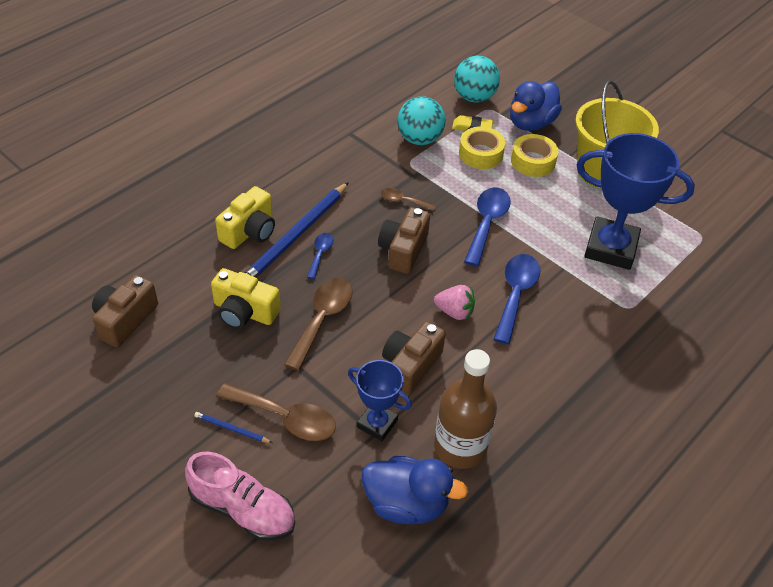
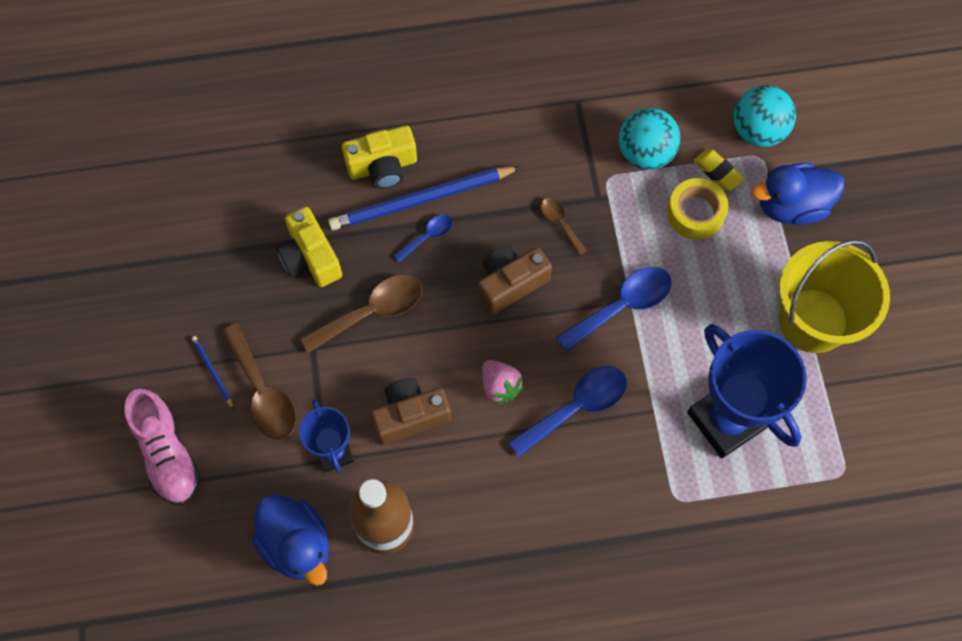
camera: 40 degrees right, 20 degrees up
brown camera [92,275,158,347] -> none
yellow tape [511,134,559,177] -> none

